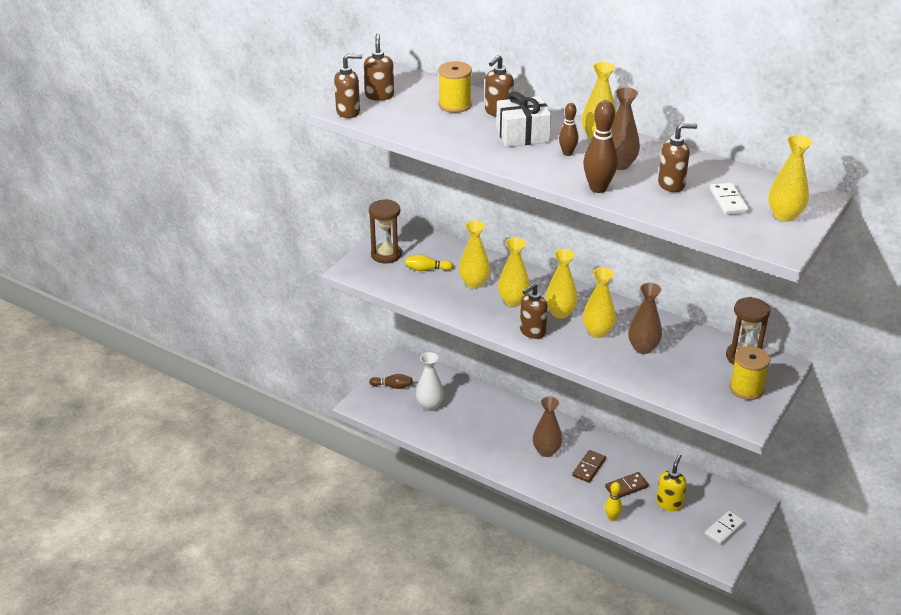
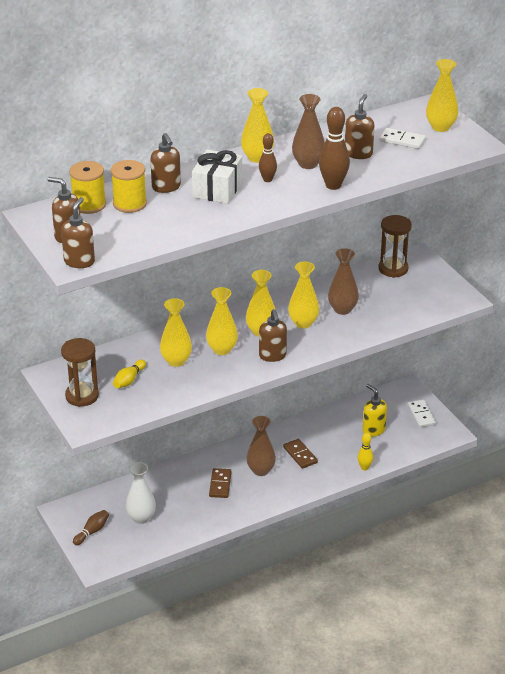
camera: 60 degrees left, 0 degrees up
brown domino [605,472,649,498] -> brown domino moved to [209,468,231,498]
yellow spool [729,346,770,400] -> yellow spool moved to [69,161,106,214]

